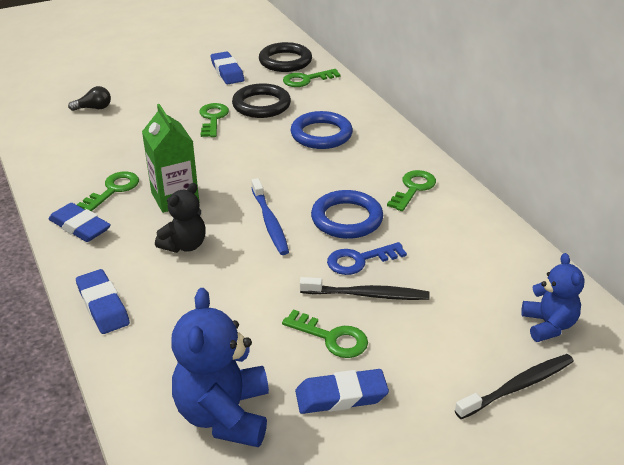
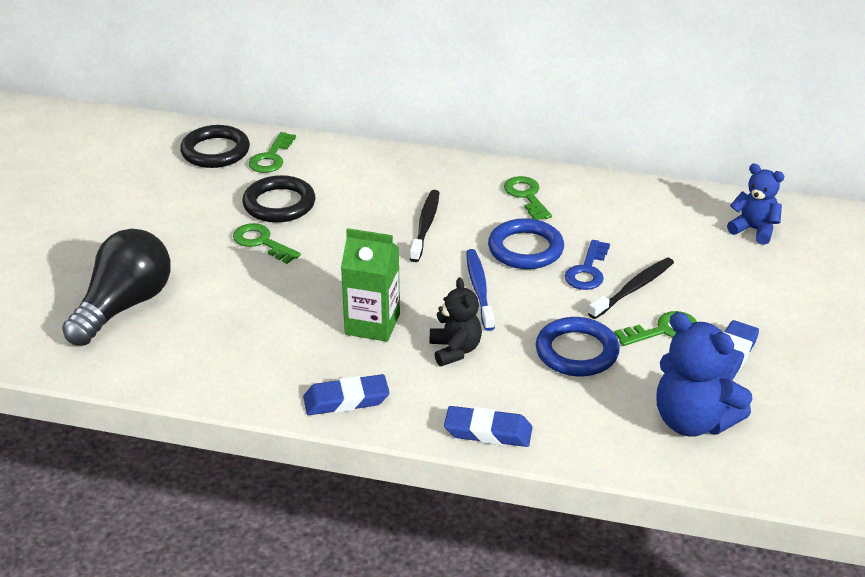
camera: 50 degrees left, 0 degrees up
black light bulb [68,86,111,111] -> black light bulb [62,229,171,346], size x2.40
green key [77,171,139,211] -> none
blue eraser [211,51,244,84] -> none
blue toothbrush [251,178,289,255] -> blue toothbrush turned 120 degrees counterclockwise [466,249,495,331]
blue ring [291,111,353,149] -> blue ring moved to [536,317,620,376]
black toothbrush [455,354,574,419] -> black toothbrush moved to [410,190,440,262]

